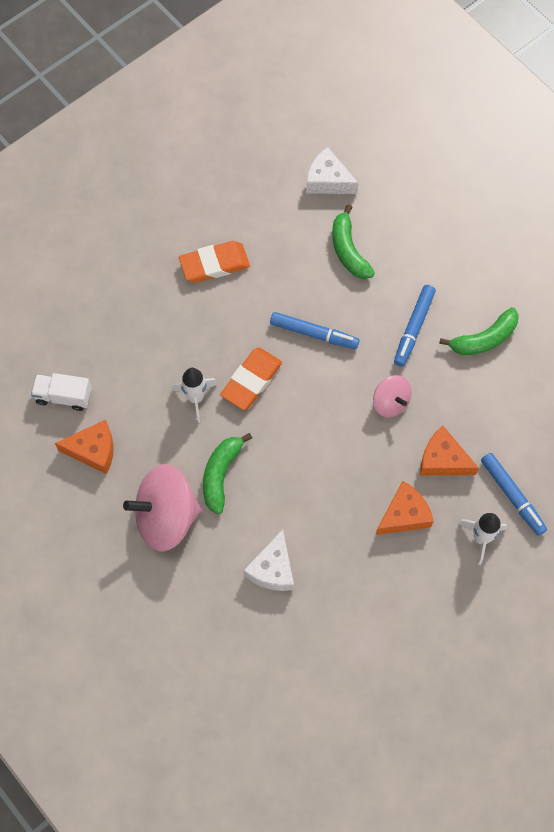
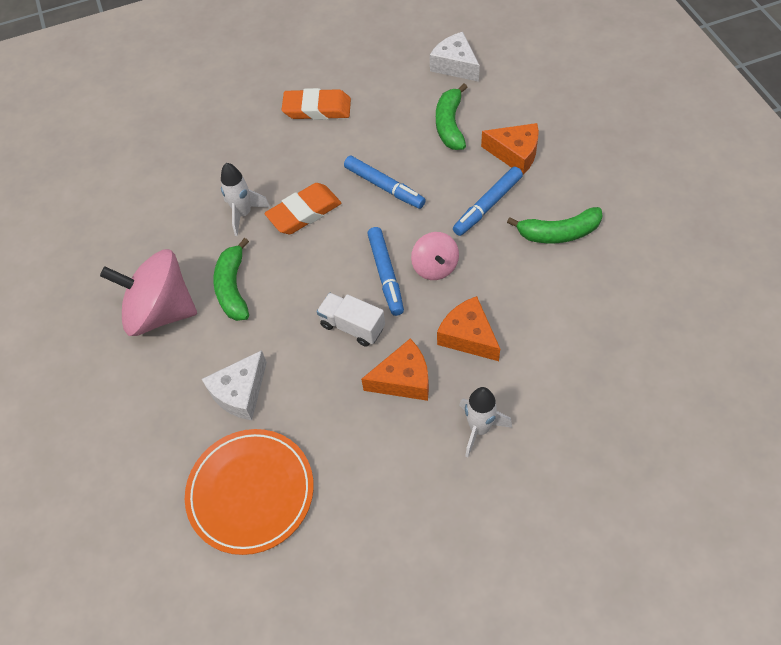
camera: 25 degrees right, 10 degrees down
white truck [31,373,92,411] -> white truck moved to [317,293,385,347]
orange cheese [55,420,114,474] -> orange cheese moved to [481,123,539,175]
green banana [203,433,252,514] -> green banana turned 45 degrees counterclockwise [213,238,249,321]
blue marker [481,453,547,536] -> blue marker moved to [367,227,404,316]
none -> orange plate [185,429,314,555]

